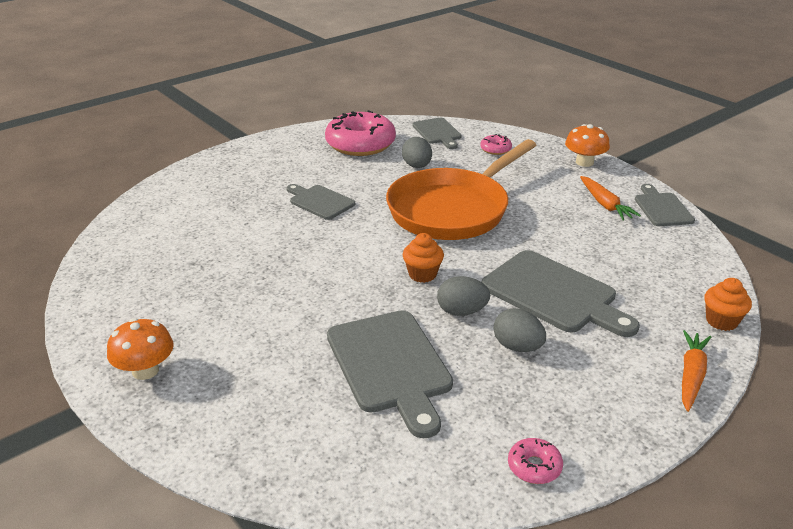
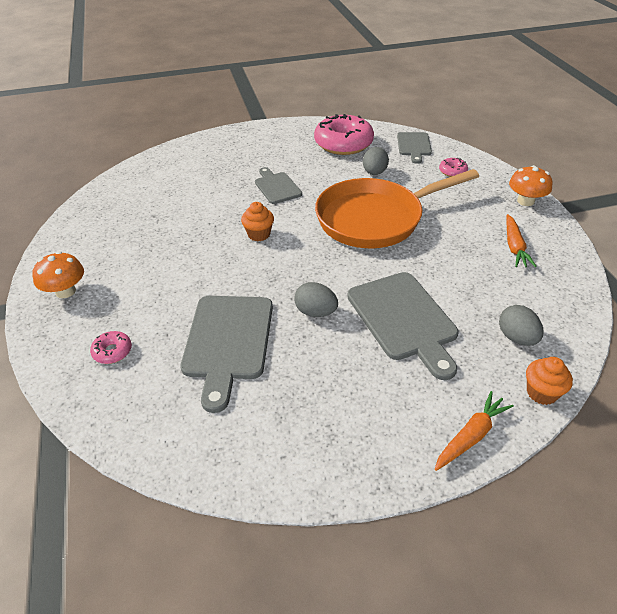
camera: 25 degrees right, 10 degrees up
orange cupcake [403,233,444,283] -> orange cupcake moved to [241,202,274,241]
grey egg [494,308,546,352] -> grey egg moved to [499,305,544,346]
pink donut [508,438,563,484] -> pink donut moved to [90,331,132,364]
grey cutting board [635,184,695,226] -> none

